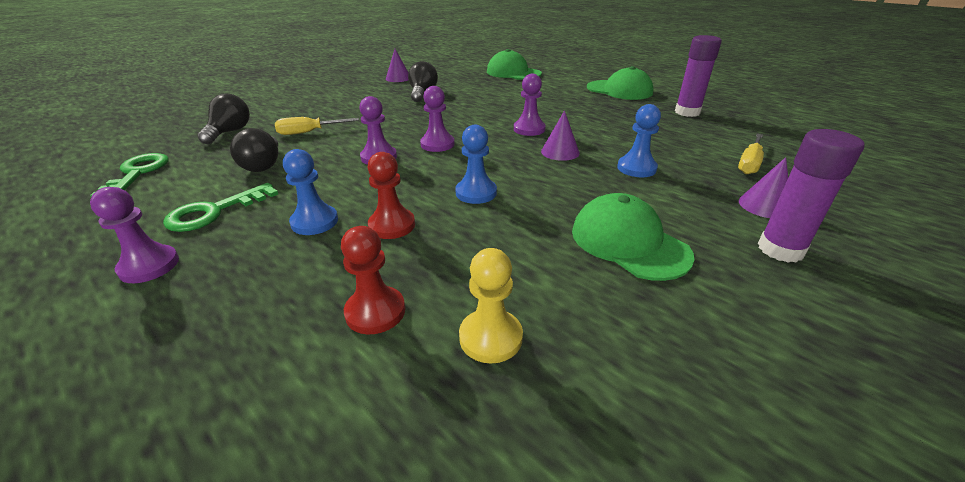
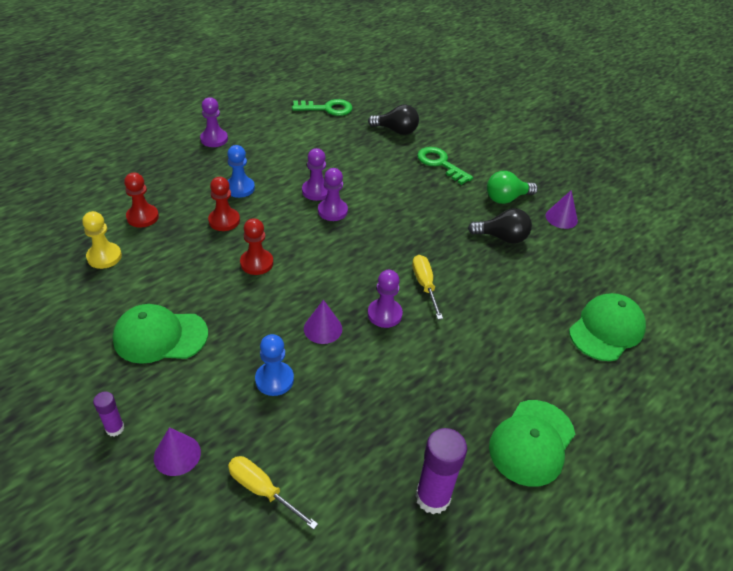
camera: 90 degrees right, 10 degrees up
green key [163,183,278,232] -> green key moved to [417,147,473,185]
black light bulb [230,128,278,172] -> none
yellow screwdriver [275,117,359,135] -> yellow screwdriver moved to [412,255,443,319]
purple pawn [420,86,455,152] -> purple pawn moved to [302,148,328,201]
blue pawn [455,125,497,204] -> red pawn [240,218,273,275]
green cap [572,193,695,281] -> green cap turned 150 degrees counterclockwise [113,304,208,364]
purple glue stick [758,129,864,263] -> purple glue stick [93,392,124,436], size x0.54
none -> green light bulb [487,171,538,204]

